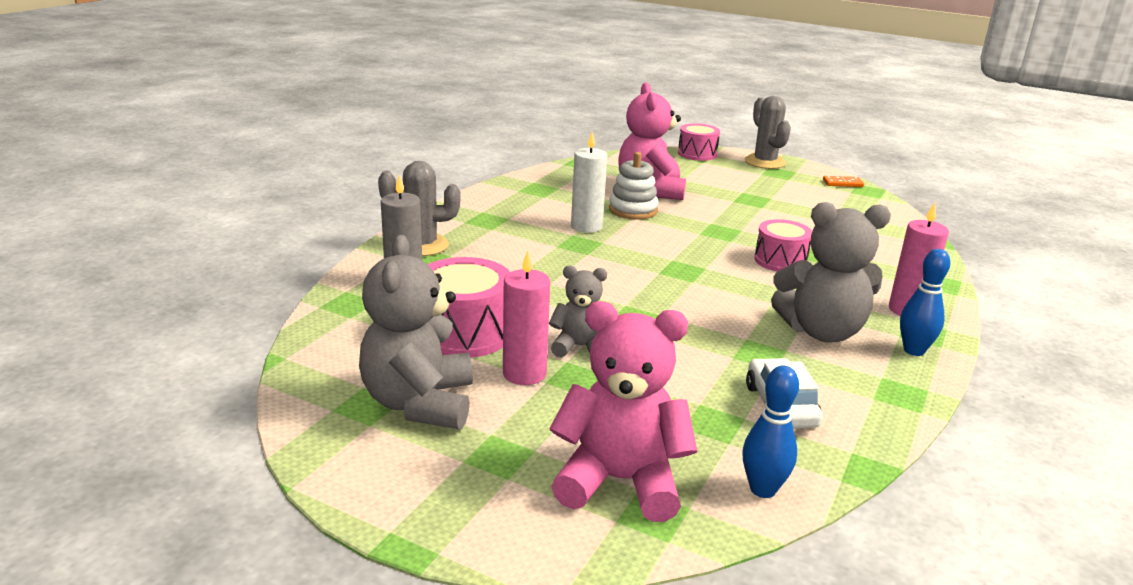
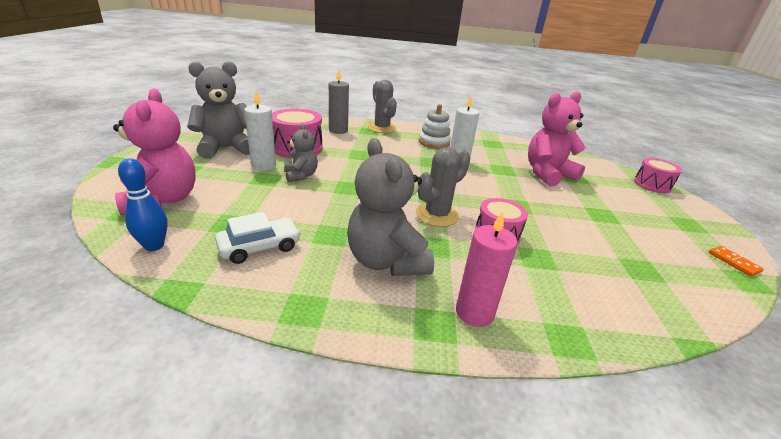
camera: 65 degrees right, 5 degrees up
pink candle [503,251,550,385] -> white candle [244,92,276,171]
white stacking toy [609,152,659,219] -> white stacking toy moved to [419,104,451,149]
grey cactus [745,96,791,169] -> grey cactus moved to [416,147,470,227]
blue bowling pin [900,249,950,356] -> none

